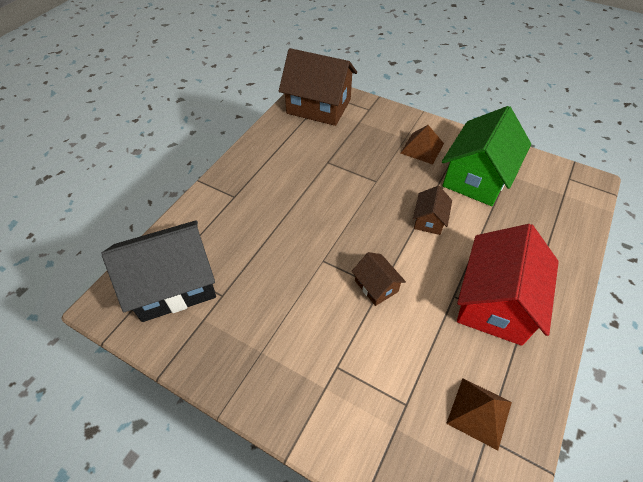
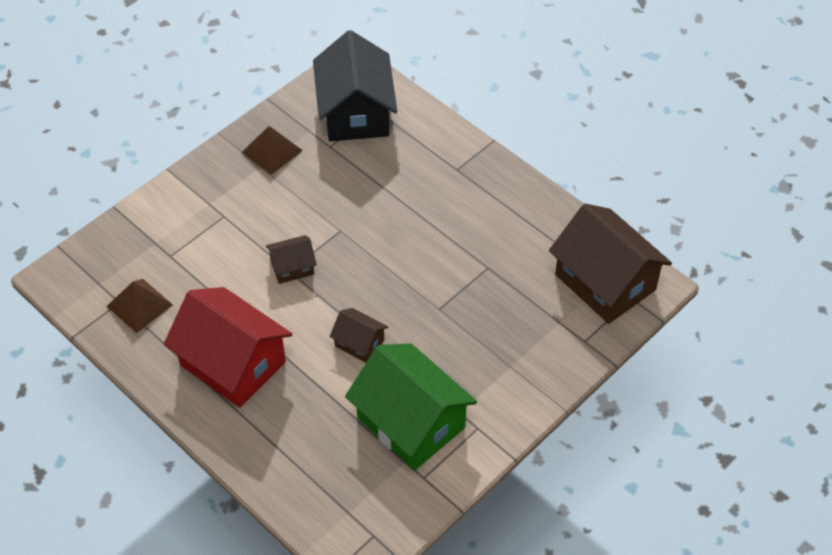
camera: 105 degrees right, 0 degrees up
brown house [279,48,357,126] -> brown house turned 75 degrees counterclockwise [549,203,672,324]
brown pyramid [401,125,444,165] -> brown pyramid moved to [242,126,303,175]

